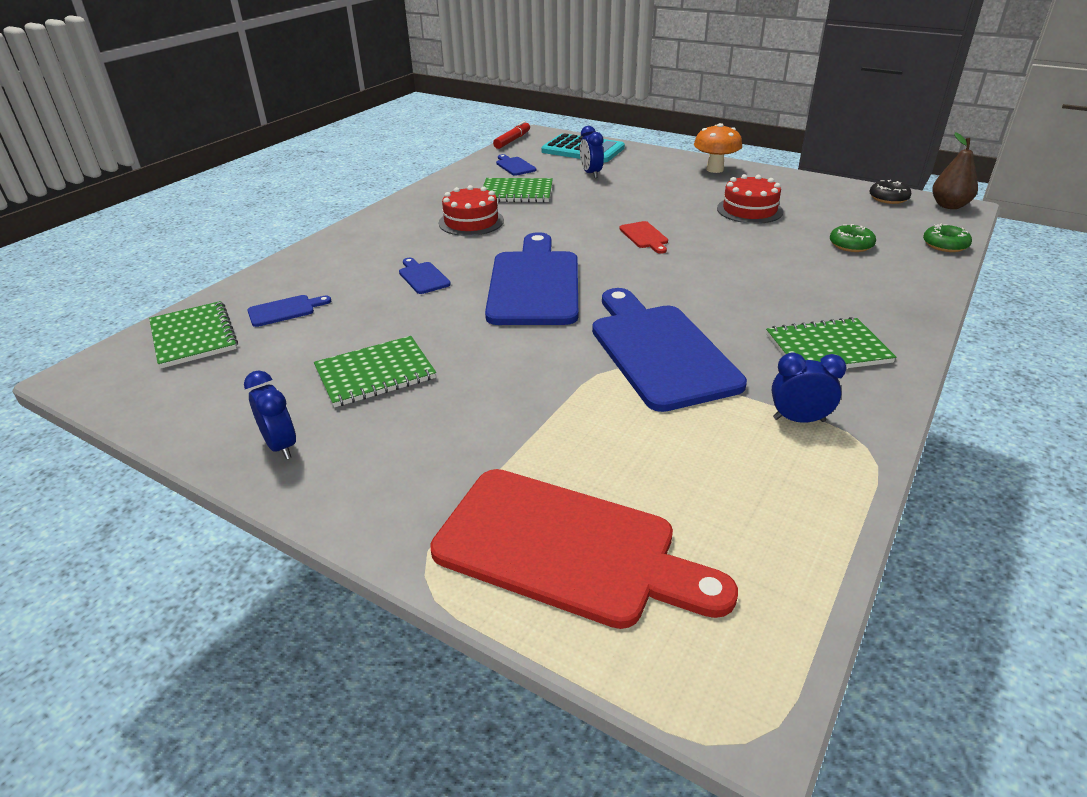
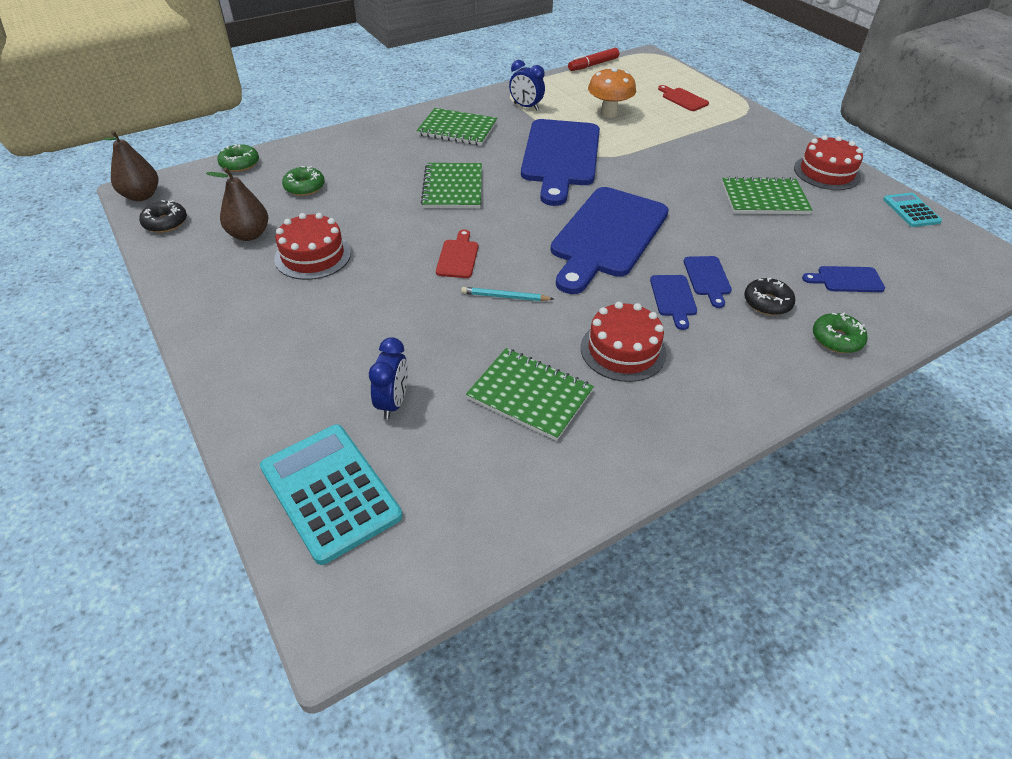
camera: 155 degrees left, 10 degrees up
green notebook [149,301,238,368] -> green notebook moved to [421,163,482,209]
blue clock [244,370,296,459] -> red cake [794,135,863,190]
red cutting board [430,469,738,629] -> red cutting board [658,85,709,111], size x0.42
red marker [493,121,530,149] -> red marker moved to [568,48,619,71]
blue cutting board [496,154,536,176] -> blue cutting board moved to [650,275,697,330]
orange mushroom [694,123,742,173] -> orange mushroom moved to [588,67,636,118]
none -> brown pear [206,167,268,241]
none -> turquoise pencil [461,287,553,301]
none -> black donut [744,278,795,315]
none -> green donut [813,313,868,353]
none -> turquoise calculator [883,193,942,227]

